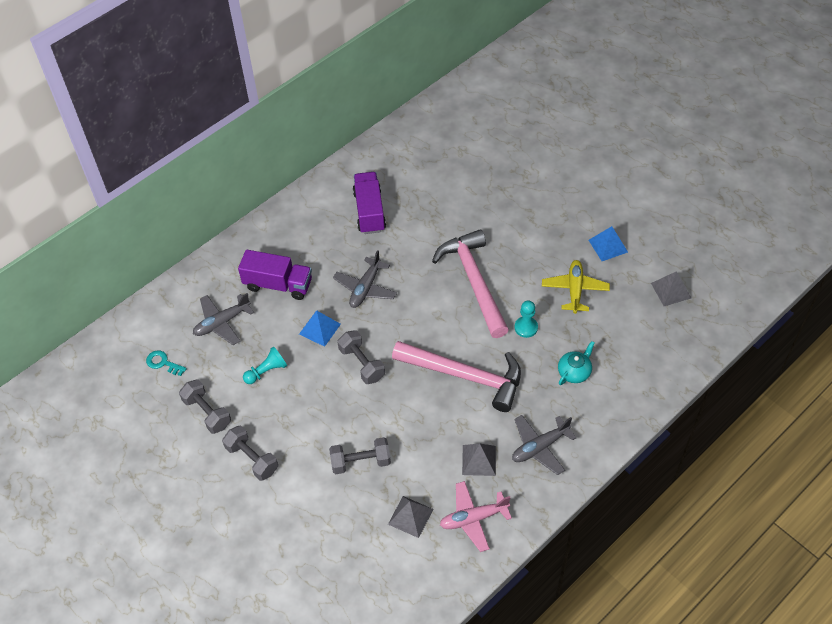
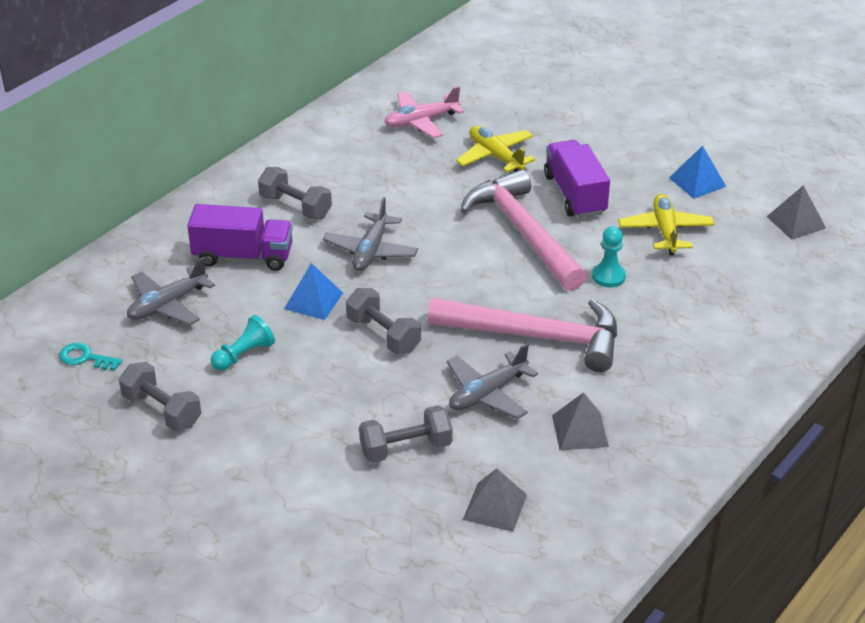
camera: 10 degrees left, 15 degrees down
grey dumbbell [222,426,278,481] -> grey dumbbell moved to [258,167,332,219]
purple truck [353,172,386,234] -> purple truck moved to [544,140,610,218]
pink plane [440,481,512,552] -> pink plane moved to [384,86,464,138]
grey plane [512,415,577,475] -> grey plane moved to [447,343,538,419]
turquoise teapot [558,341,595,385] -> none
none -> yellow plane [456,126,535,172]

